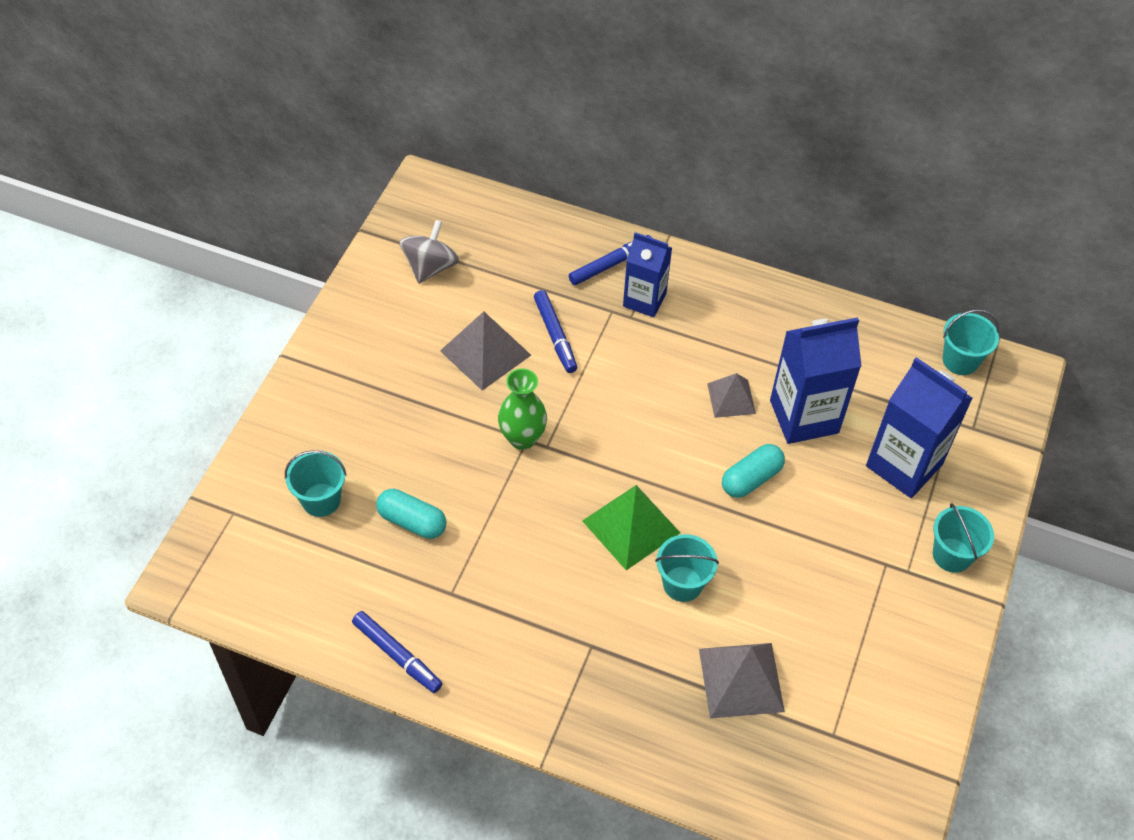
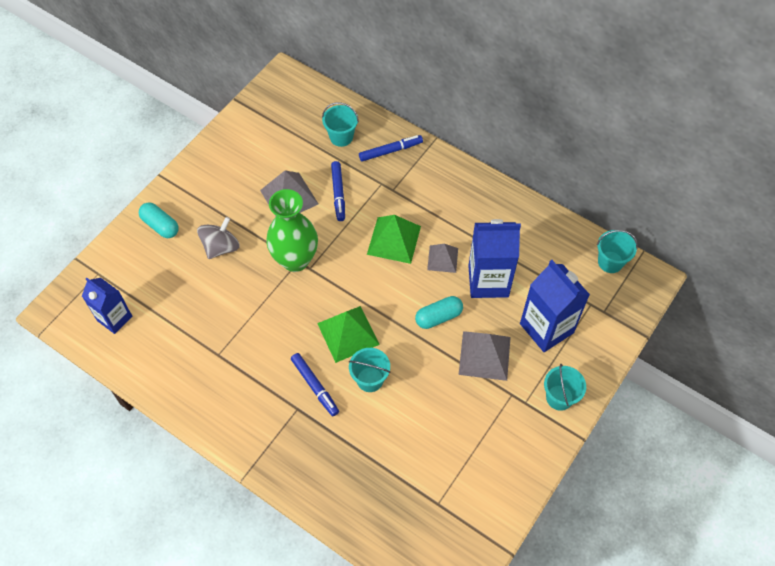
camera: 15 degrees right, 5 degrees up
turquoise bucket [285,450,347,517] -> turquoise bucket moved to [322,102,359,147]
blue marker [352,611,442,693] -> blue marker moved to [291,353,339,416]
turquoise capsule [376,489,446,539] -> turquoise capsule moved to [139,203,179,238]
grey spinning top [399,220,459,284] -> grey spinning top moved to [197,217,240,259]
green vase [498,368,547,450] -> green vase [266,189,318,272], size x1.53
blue carton [623,232,672,317] -> blue carton moved to [82,278,132,334]
grey pyramid [699,643,785,718] -> grey pyramid moved to [459,331,511,381]
none -> green pyramid [367,215,421,264]

